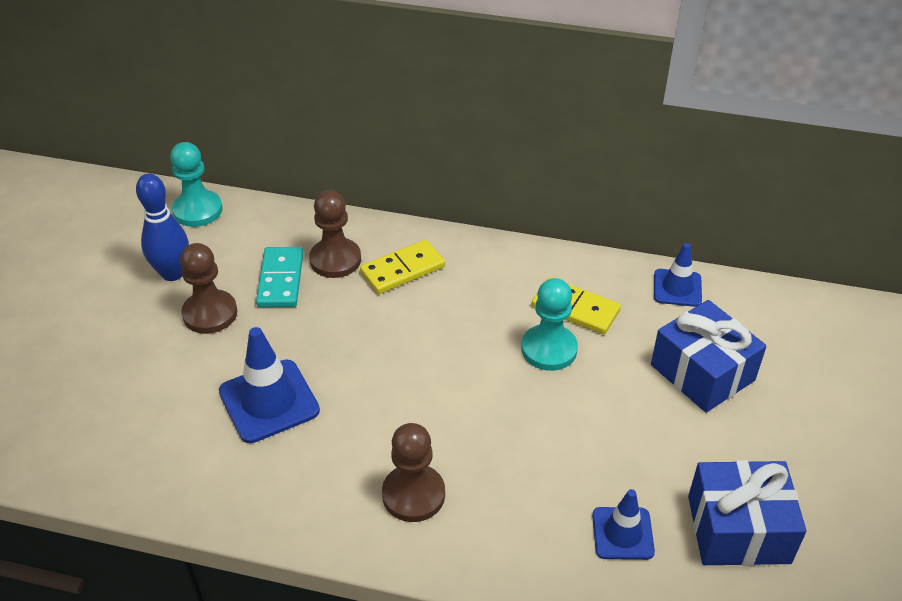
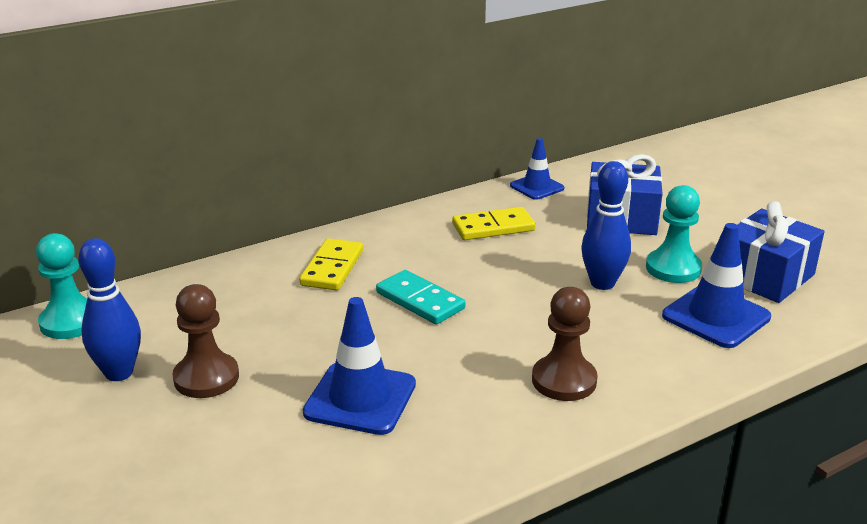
camera: 45 degrees left, 15 degrees down
turquoise domino [256,247,303,307] -> turquoise domino moved to [376,270,465,324]
brown pawn [309,190,361,278] -> none
turquoise pawn [522,278,578,371] -> turquoise pawn moved to [646,185,702,283]
blue traffic cone [592,489,655,560] -> blue traffic cone [662,223,771,348], size x1.59
none -> blue bowling pin [581,161,631,290]

